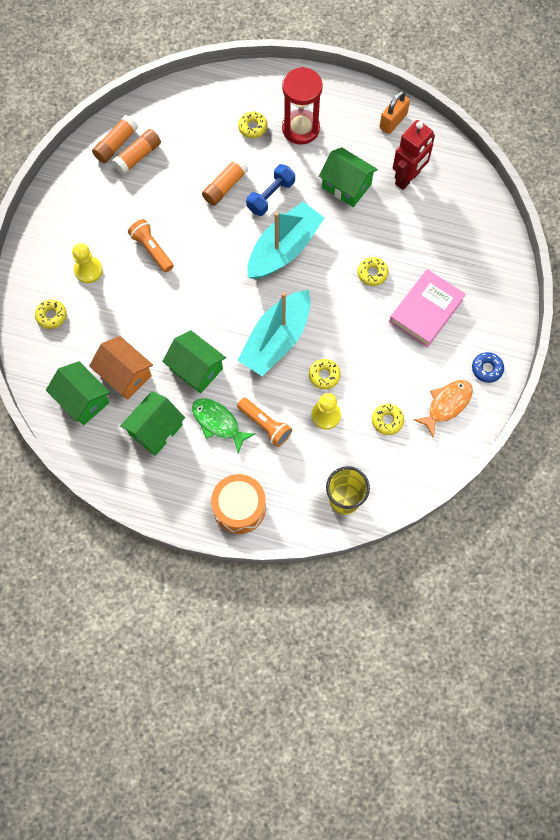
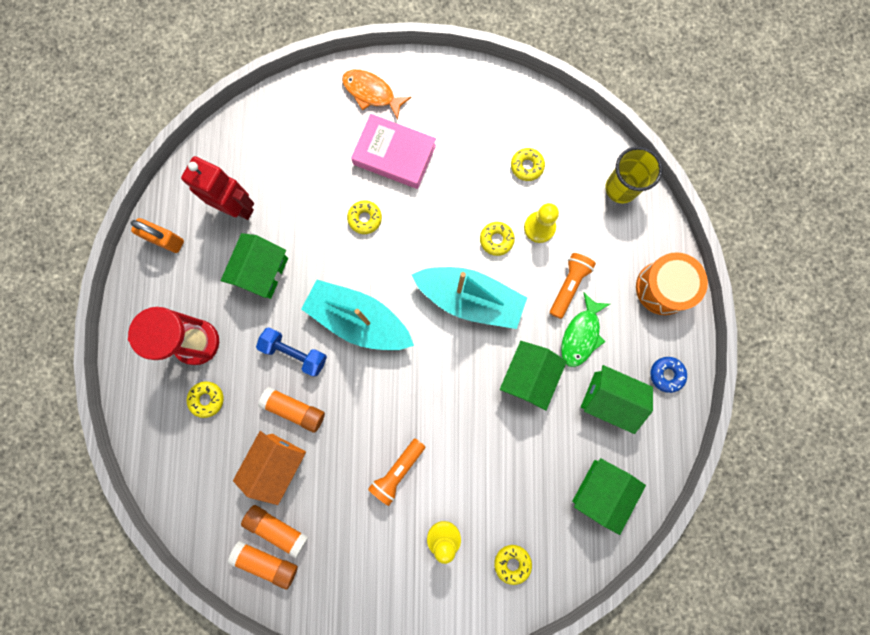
camera: 105 degrees left, 10 degrees up
orange house [89,336,153,400] -> orange house moved to [233,431,306,505]
orange fish [414,380,473,438] -> orange fish moved to [342,70,412,120]
blue donut [472,352,504,383] -> blue donut moved to [651,357,687,393]

